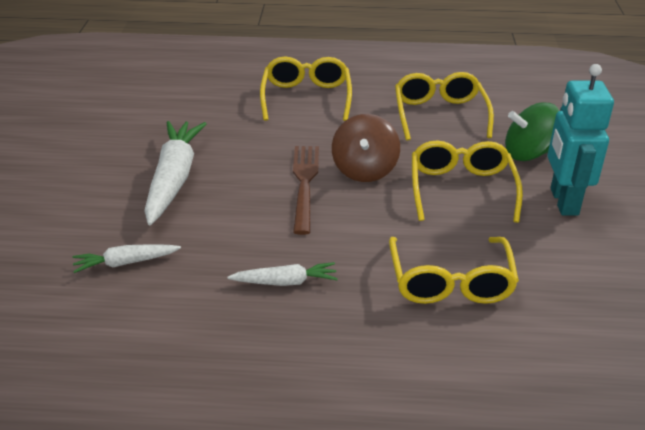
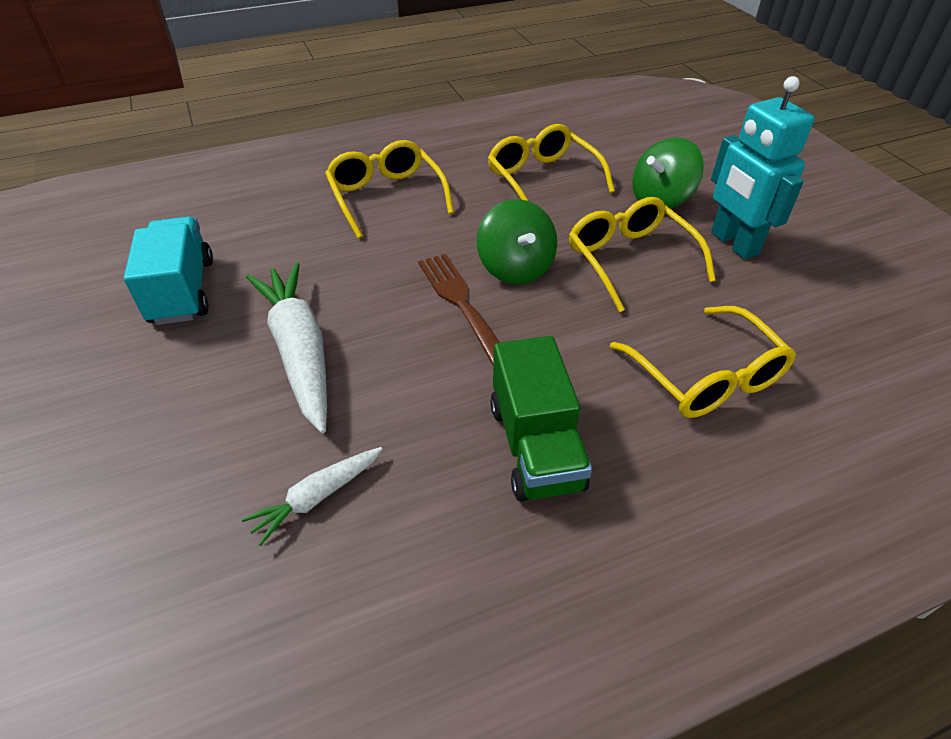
camera: 25 degrees left, 10 degrees up
white carrot [227,262,338,286] -> green truck [490,336,592,501]
brown spinning top [332,114,400,182] -> green spinning top [477,199,557,284]
none -> turquoise truck [124,217,213,325]

